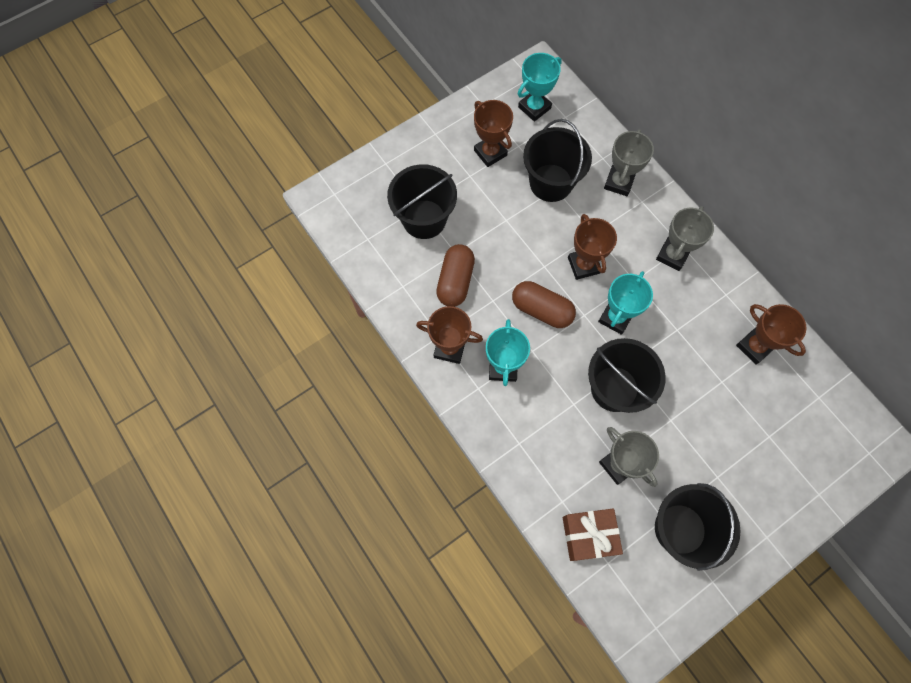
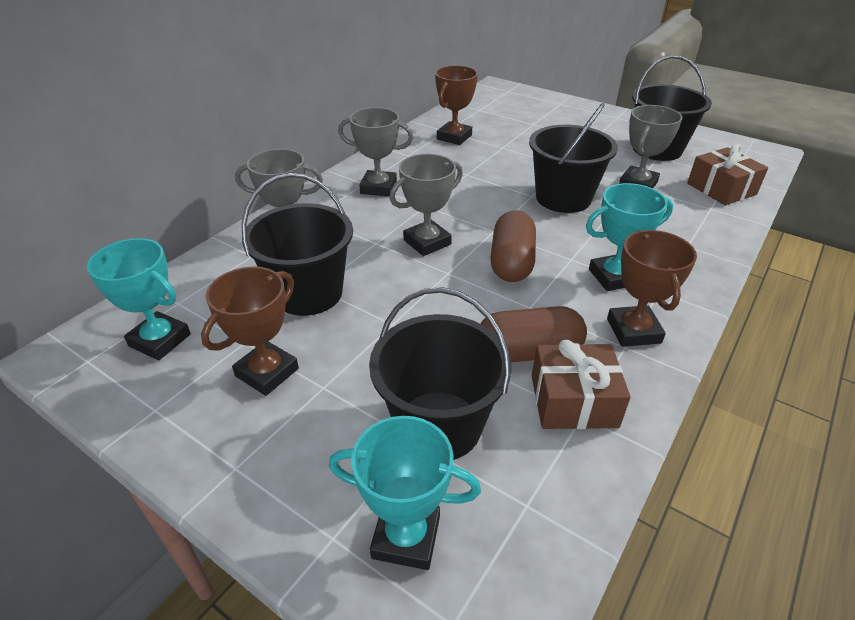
camera: 110 degrees left, 30 degrees down
brown trophy [568,214,617,280] -> grey trophy [390,154,463,256]
turquoise trophy [598,271,653,335] -> turquoise trophy moved to [329,416,481,570]
none -> brown gift [532,340,631,429]

